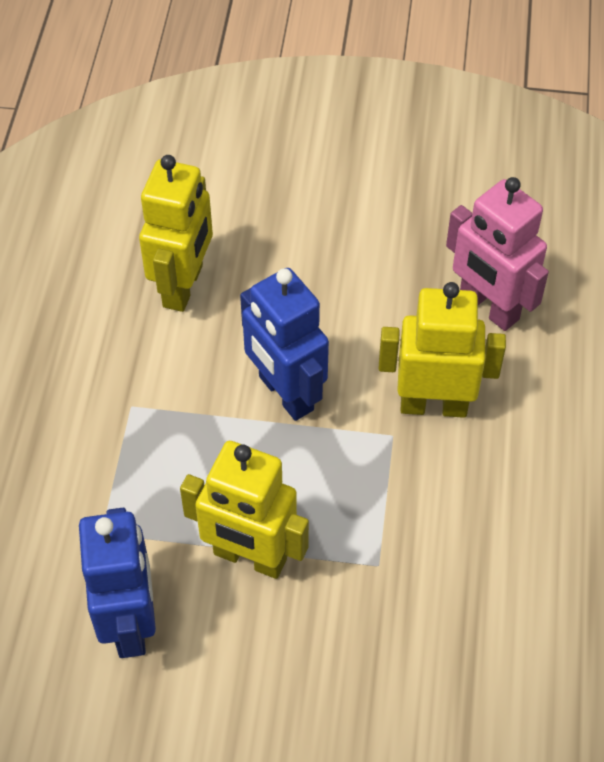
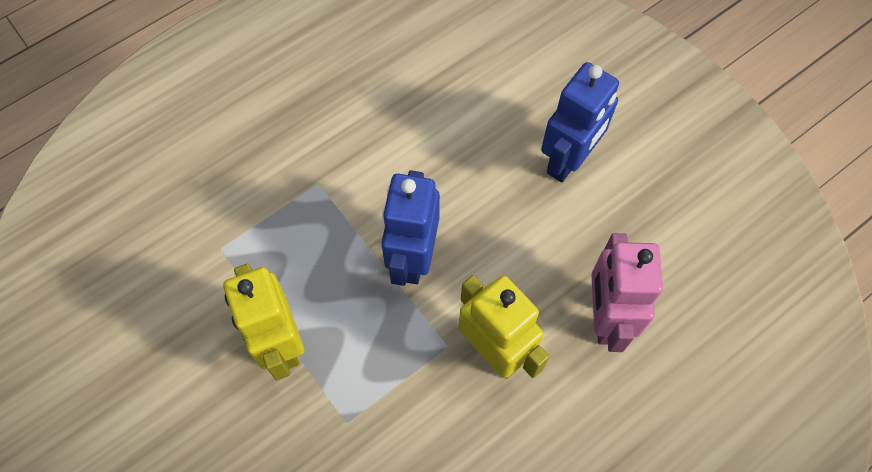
camera: 45 degrees right, 10 degrees up
blue robot [79,508,156,658] -> blue robot moved to [541,62,619,182]
yellow robot [139,155,213,312] -> none

